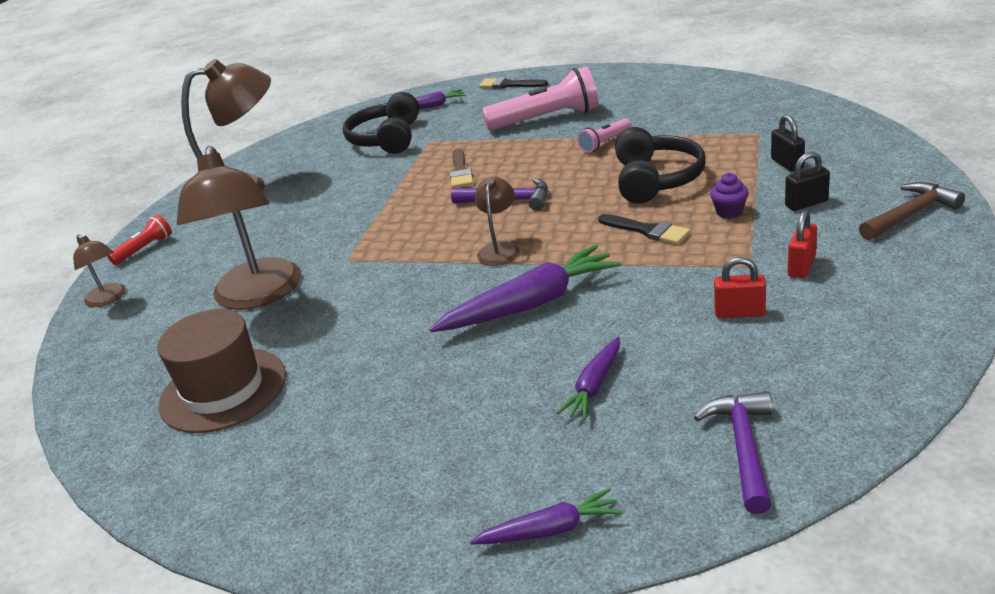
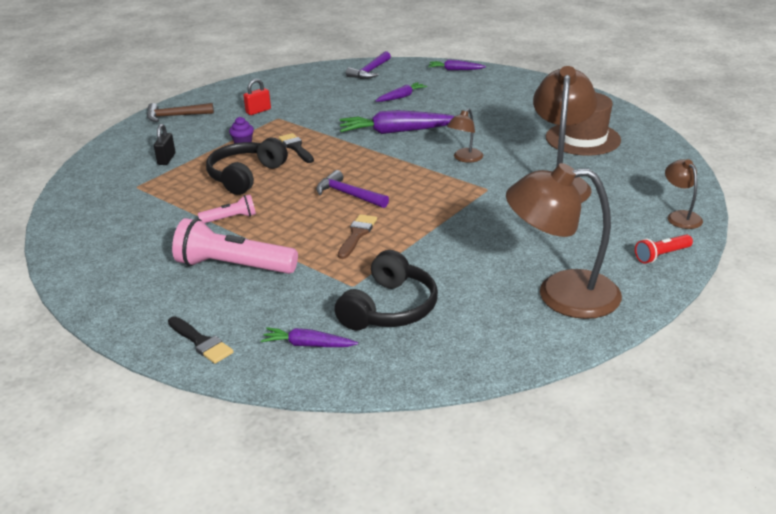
camera: 160 degrees left, 0 degrees up
brown lamp [475,177,520,266] -> brown lamp moved to [447,108,483,163]
red padlock [714,257,766,318] -> none
black padlock [785,152,830,211] -> none

